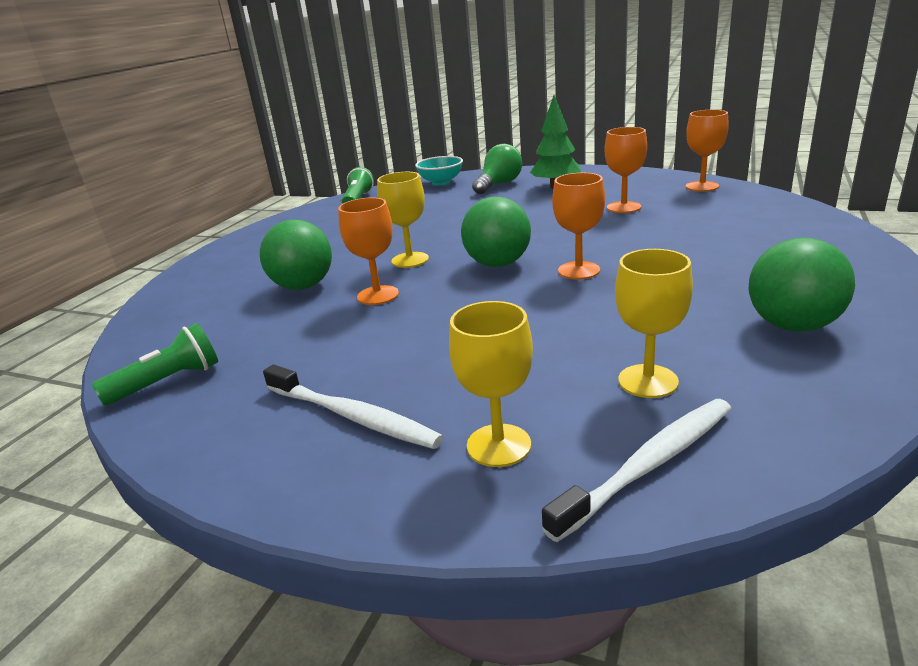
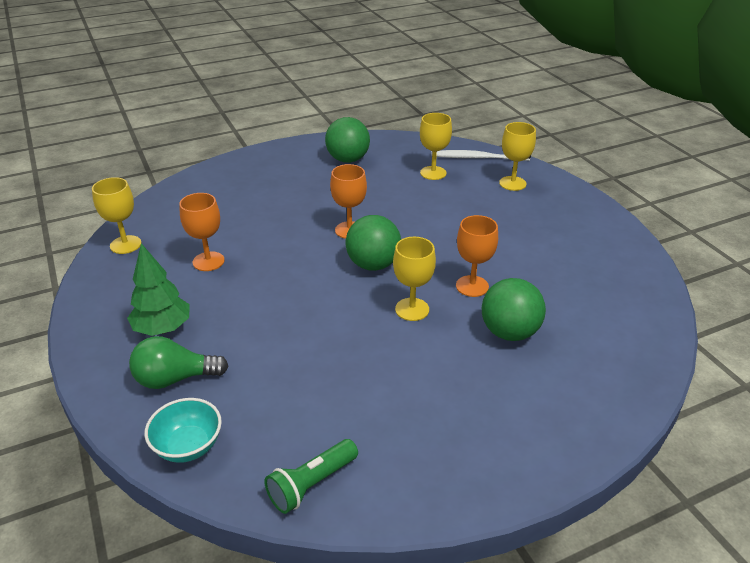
camera: 140 degrees left, 10 degrees up
green flashlight [92,323,218,405] -> none
white toothbrush [263,364,444,449] -> none
orange goblet [685,110,729,192] -> yellow goblet [92,177,142,254]

